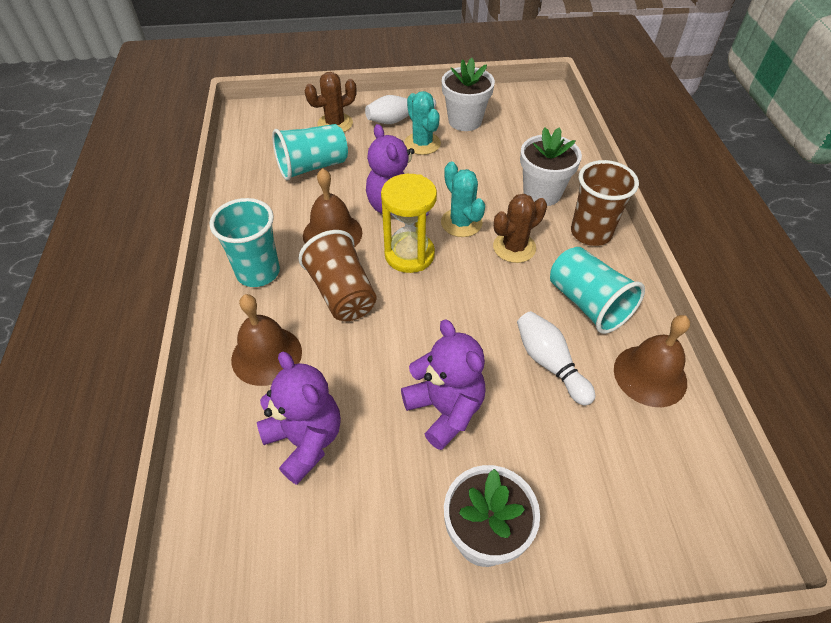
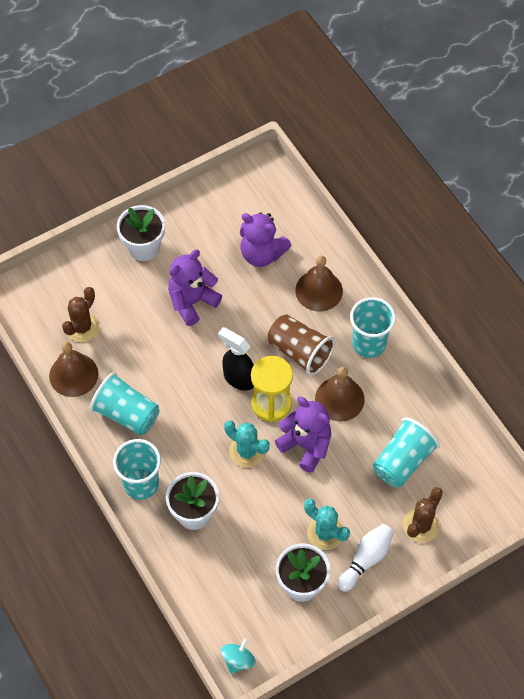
camera: 155 degrees right, 10 degrees up
purple teddy bear [401,319,486,450] -> purple teddy bear turned 105 degrees clockwise [168,250,222,326]
brown cactus [493,194,547,263] -> brown cactus moved to [62,287,100,342]
white bowling pin [517,311,595,406] -> none
brown cup [571,160,639,246] -> turquoise cup [113,439,161,500]
none -> black spray bottle [218,327,254,391]
none -> turquoise spinning top [221,639,256,674]

